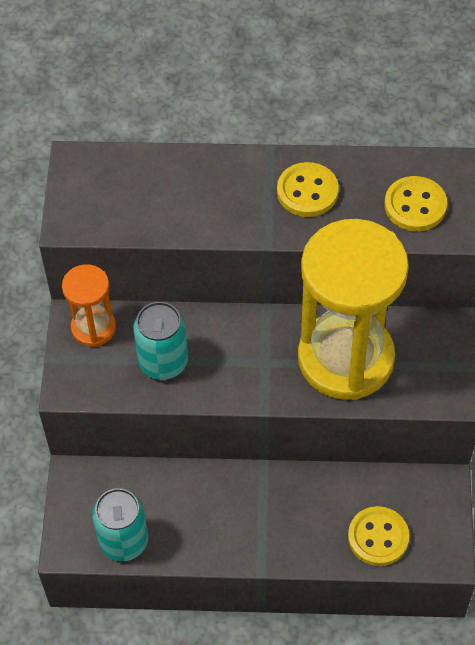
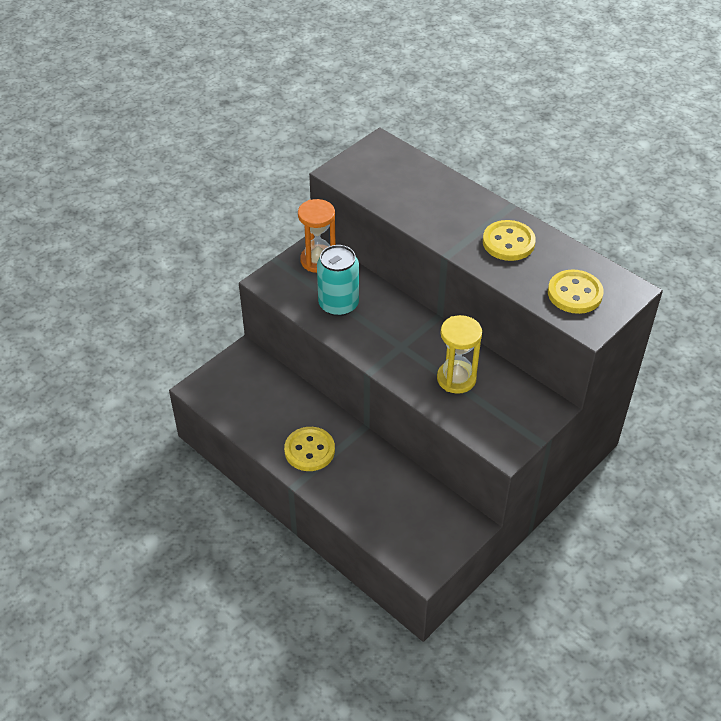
camera: 40 degrees right, 10 degrees down
turquoise can [92,488,148,561] -> none
yellow hourglass [298,219,409,400] -> yellow hourglass [437,315,482,394], size x0.48
yellow button [348,506,409,566] -> yellow button moved to [284,427,335,471]

